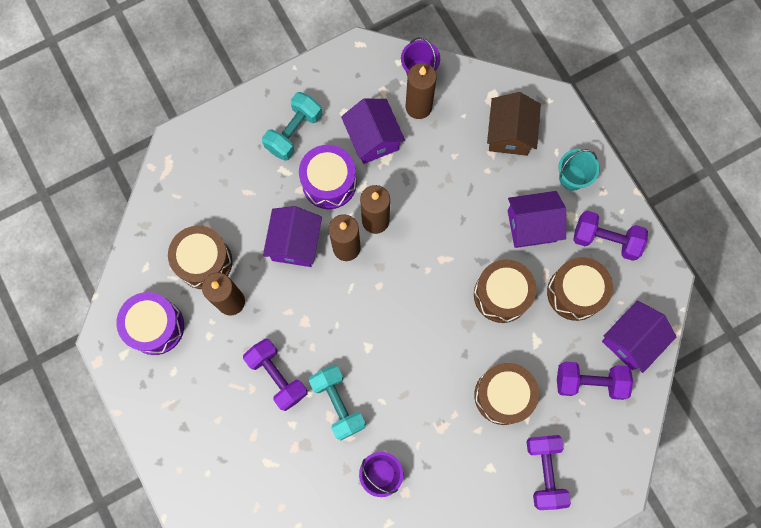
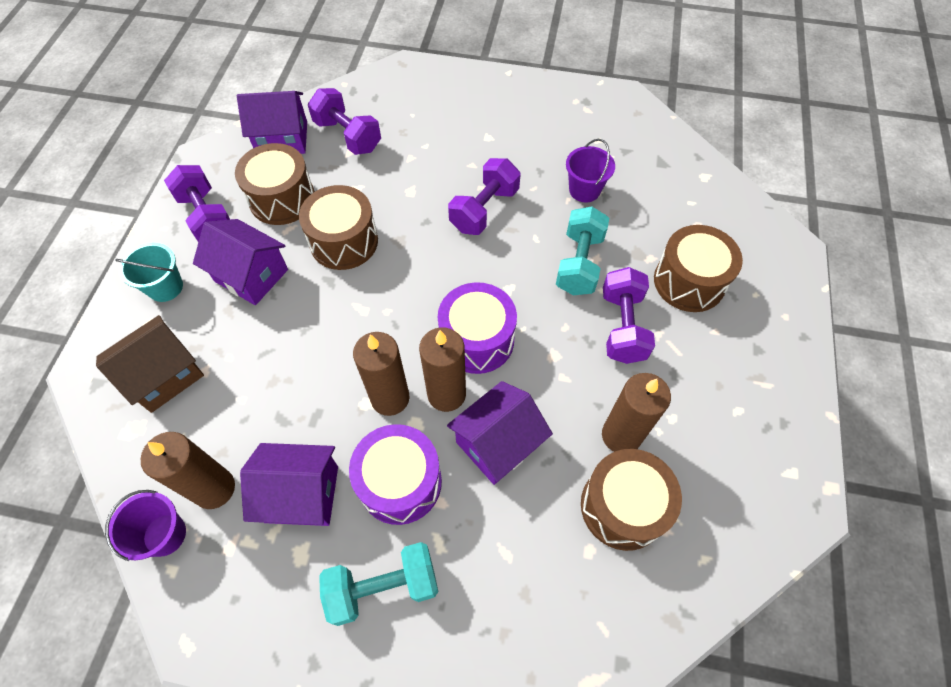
camera: 140 degrees left, 15 degrees down
purple drum [116,292,184,355] -> purple drum moved to [438,282,517,374]
purple house [341,98,405,164] -> purple house turned 75 degrees clockwise [240,443,338,526]
brown drum [474,363,539,425] -> brown drum moved to [654,225,743,312]
purple dumbbell [526,435,571,510] -> purple dumbbell moved to [448,158,521,235]

